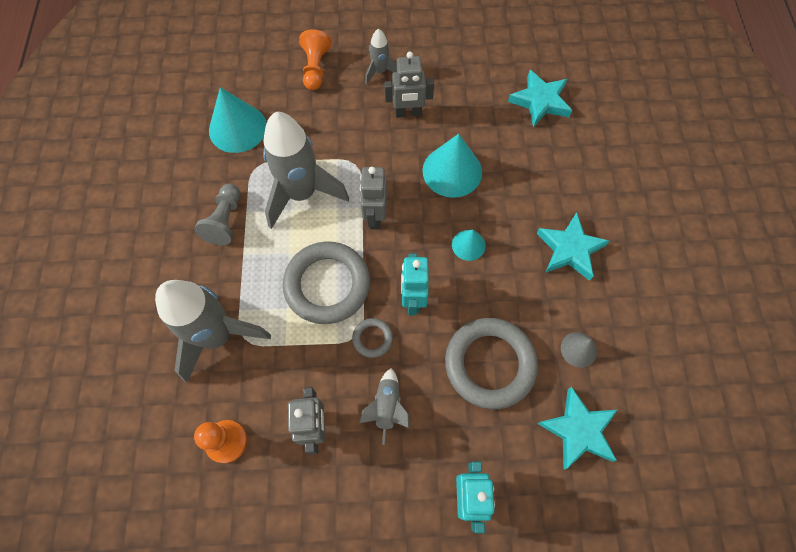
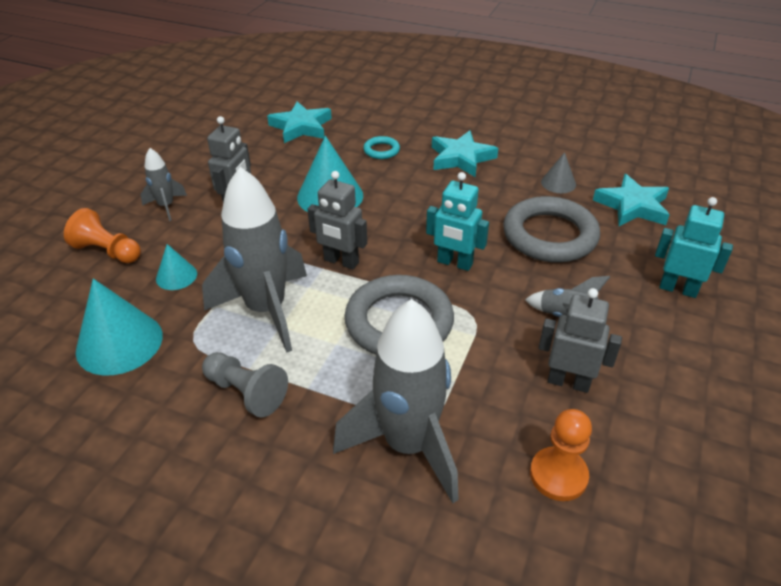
camera: 65 degrees left, 25 degrees down
grey ring [352,318,393,358] -> none
turquoise cone [452,230,485,261] -> turquoise cone moved to [156,244,197,290]
none -> turquoise ring [363,136,400,159]

